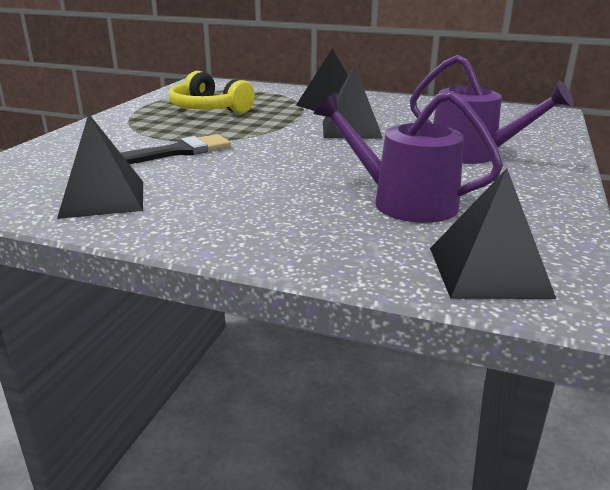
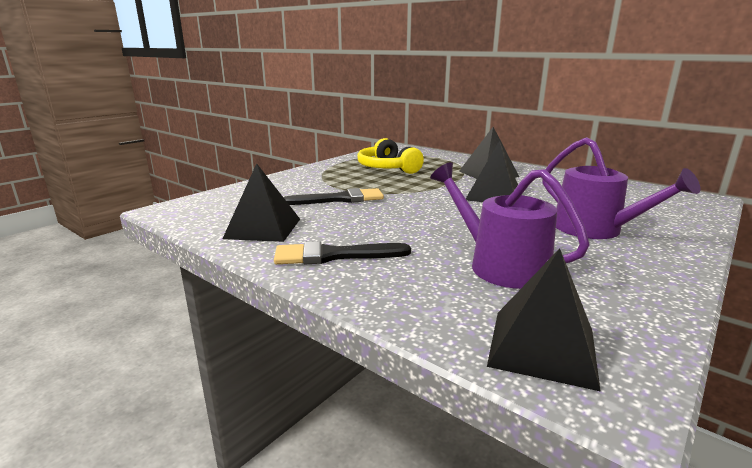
camera: 20 degrees right, 5 degrees down
none -> black brush [274,241,411,264]

